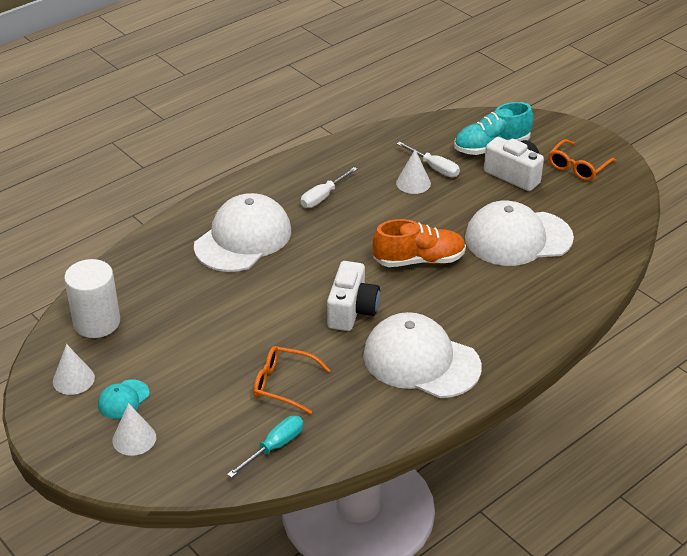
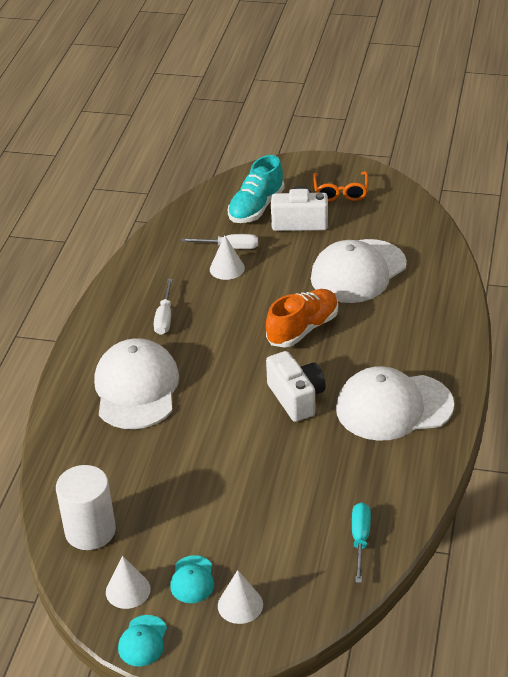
camera: 35 degrees left, 0 degrees up
orange glasses [253,346,331,414] -> none
none -> turquoise cap [118,615,167,666]

